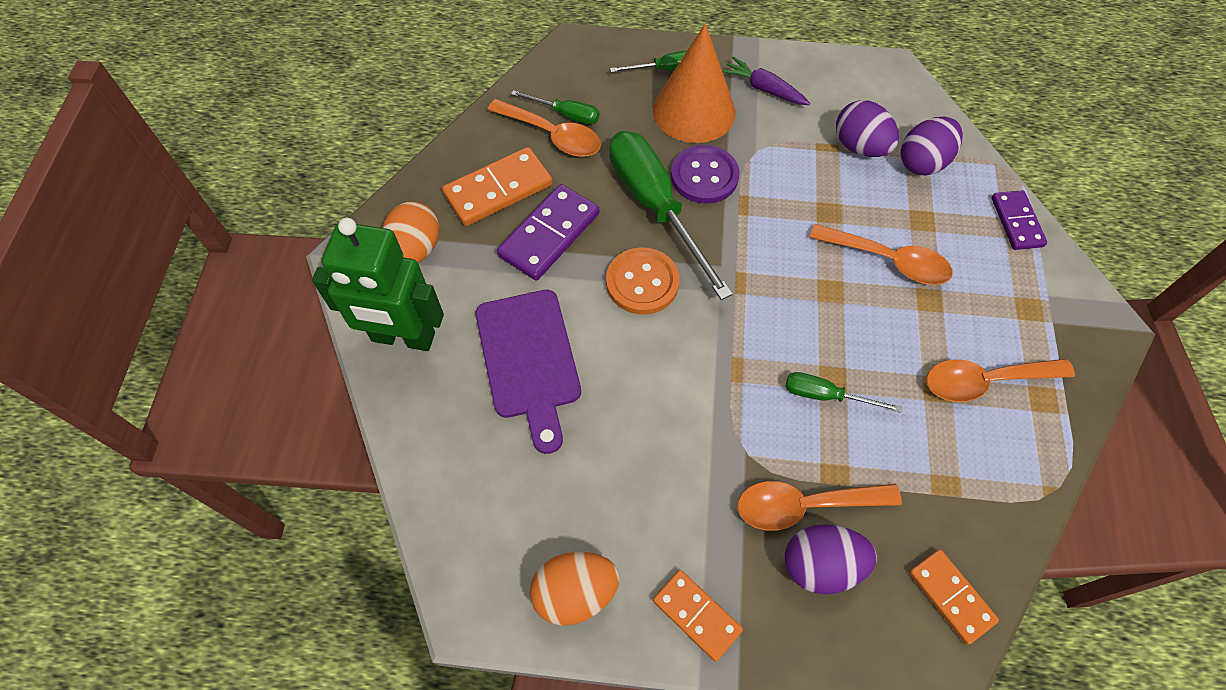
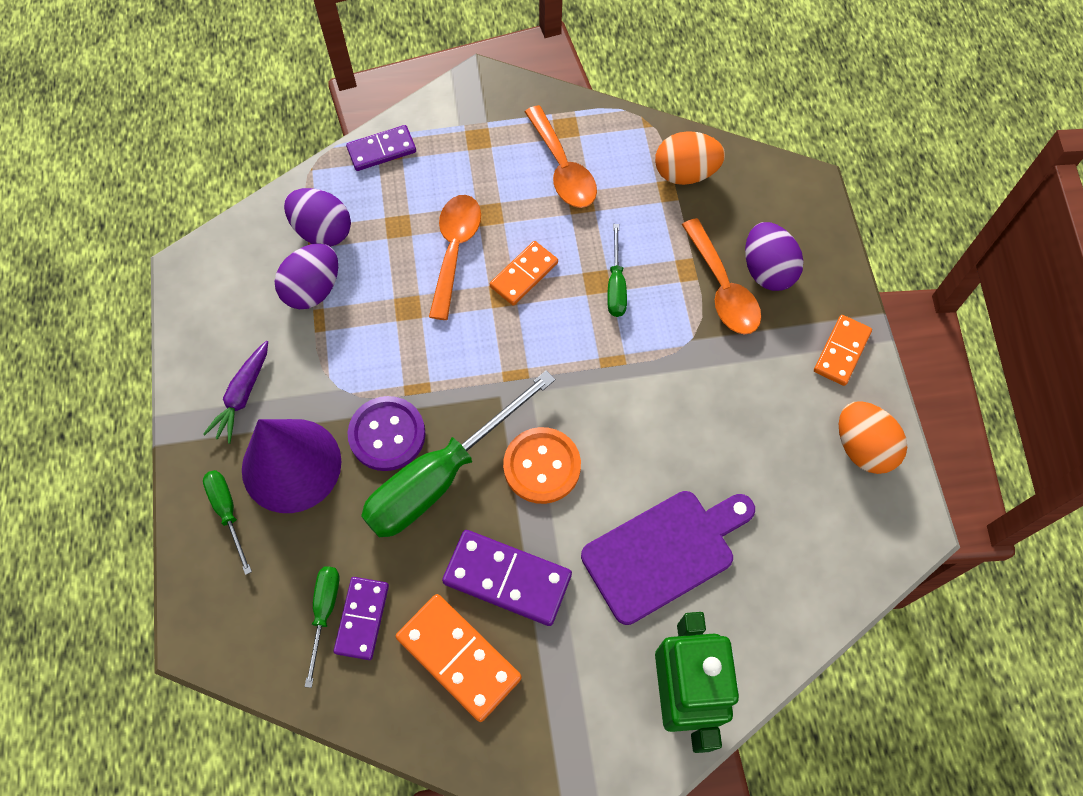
camera: 105 degrees left, 5 degrees up
orange egg [382,202,440,263] -> orange egg moved to [655,131,725,185]
orange spoon [487,99,601,157] -> purple domino [334,577,389,660]
orange cone [653,24,736,143] -> purple cone [242,419,342,513]
orange domino [909,549,999,645] -> orange domino moved to [490,241,558,306]

